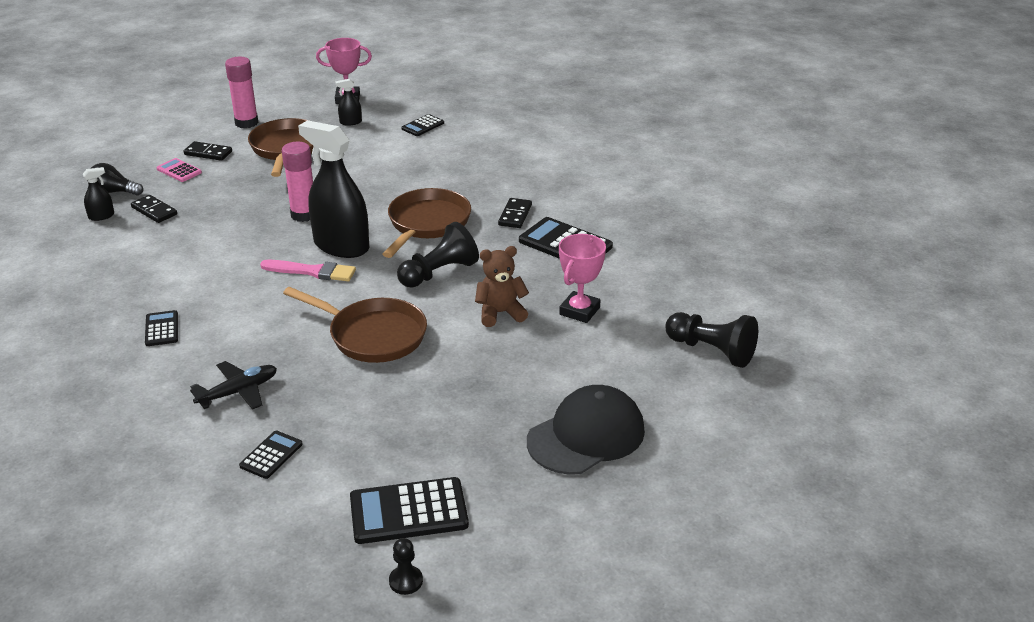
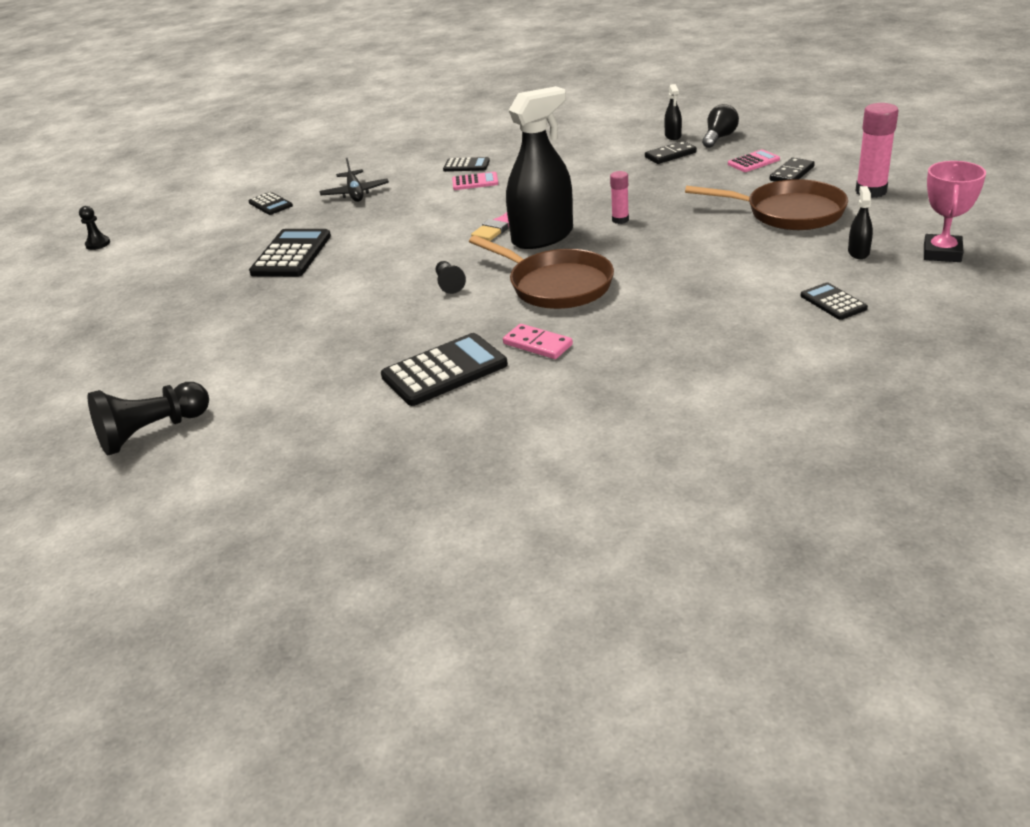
camera: 115 degrees right, 0 degrees up
pink glue stick [282,142,313,222] -> pink glue stick [610,171,629,224], size x0.57
brown pan [283,287,427,363] -> none
black calculator [350,477,469,544] -> black calculator moved to [249,229,331,277]
black pawn [397,222,479,288] -> black pawn [436,261,466,294], size x0.52
brown teddy bear [475,246,529,327] -> none
black domino [498,198,532,228] -> pink domino [503,324,573,359]
black cap [527,385,645,475] -> none
pink trophy [559,234,606,323] -> none
none -> pink calculator [452,172,498,190]

